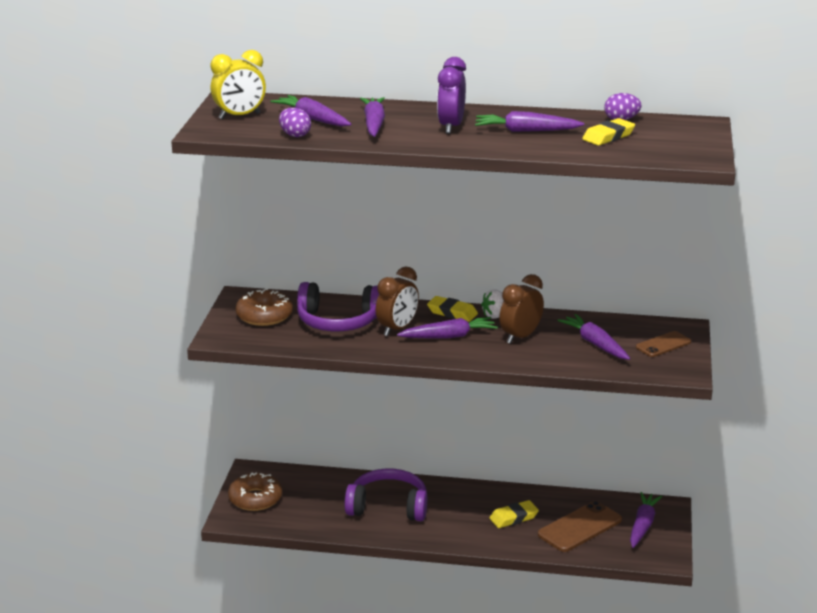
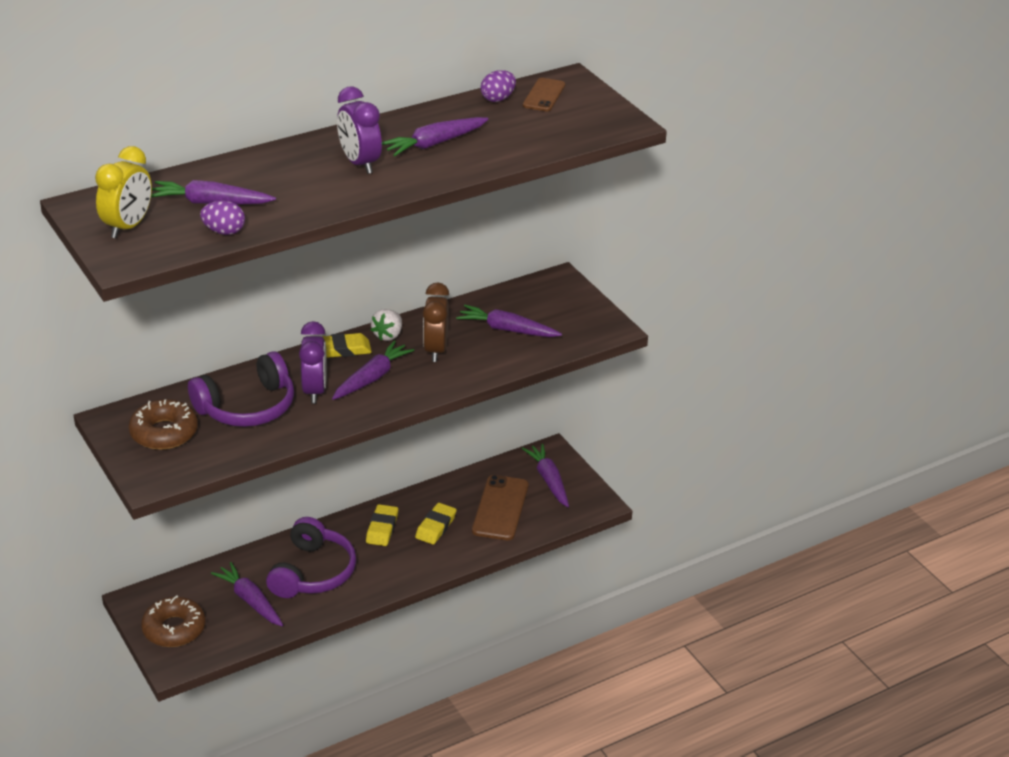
camera: 40 degrees left, 10 degrees up
purple headphones [344,469,427,521] -> purple headphones turned 135 degrees clockwise [266,517,356,598]
purple carrot [360,97,385,137] -> purple carrot moved to [211,562,283,626]
brown clock [376,267,419,336] -> purple clock [299,321,327,404]
yellow eraser [582,118,635,146] -> yellow eraser moved to [366,504,398,546]
brown phone [636,331,691,357] -> brown phone moved to [523,78,565,111]

